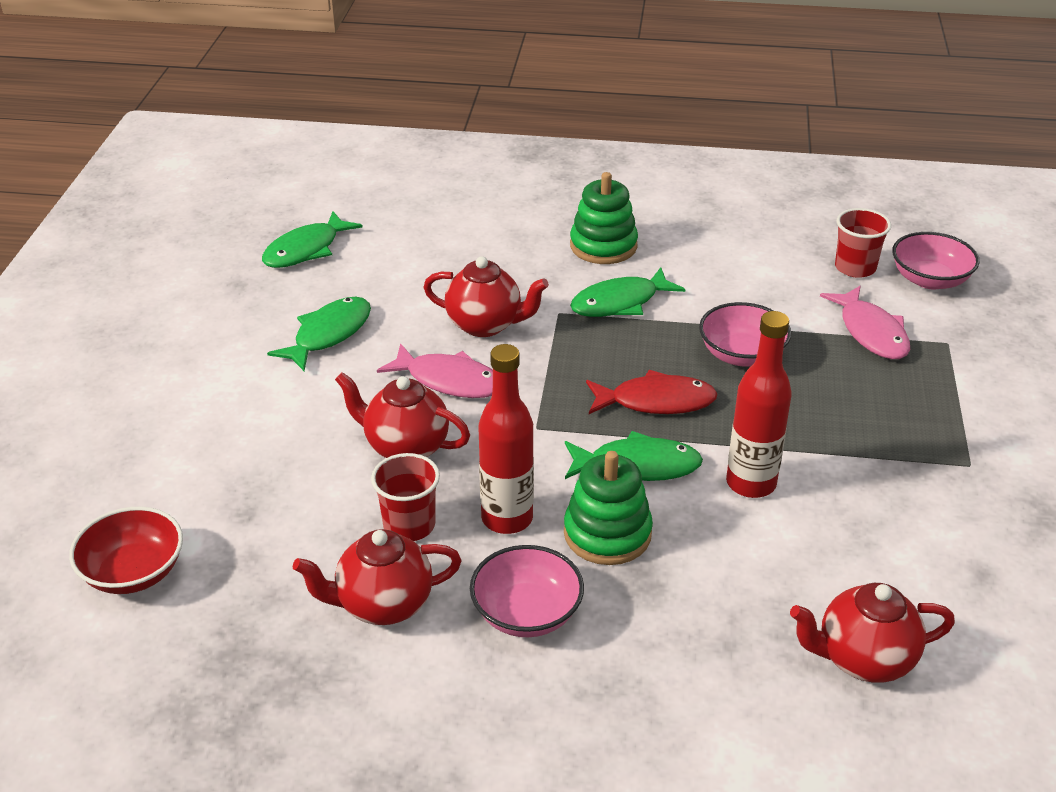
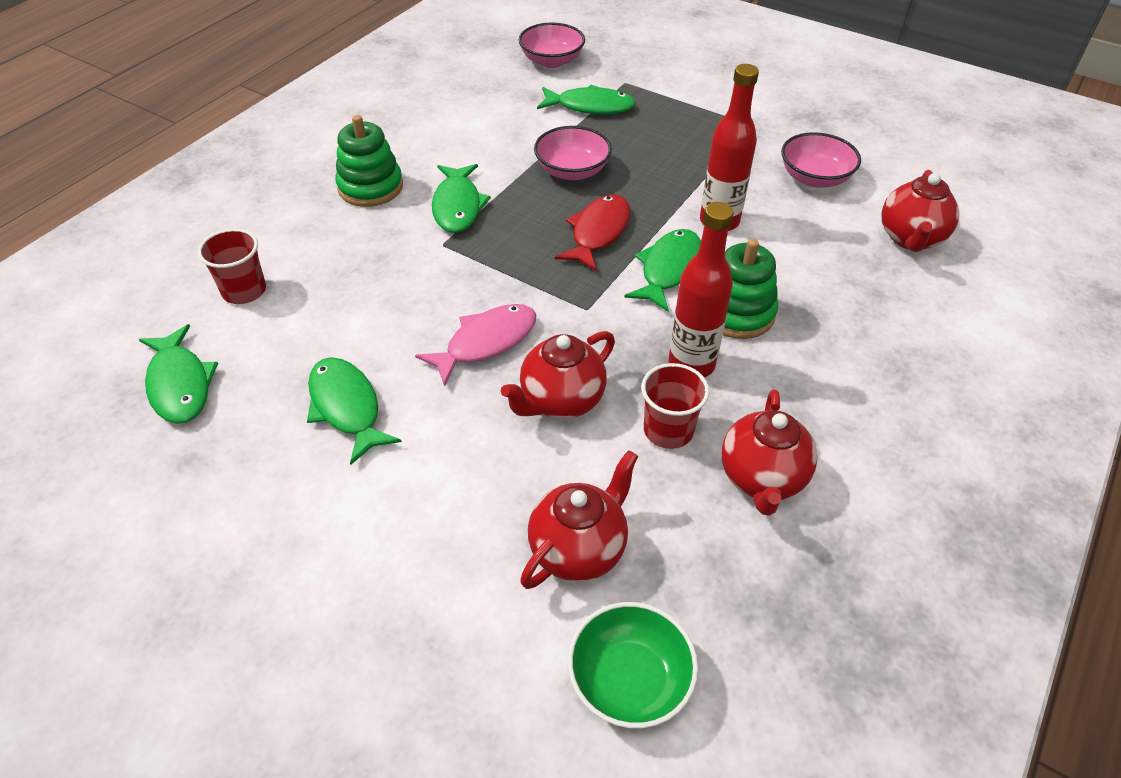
camera: 65 degrees left, 10 degrees up
red bowl [69,507,183,594] -> green bowl [568,602,698,728]
red teapot [423,256,549,337] -> red teapot moved to [520,450,638,589]
pink bowl [470,545,584,637] -> pink bowl moved to [781,132,861,188]
pink fish [820,286,910,359] -> green fish [537,85,636,114]
red cup [835,208,891,278] -> red cup moved to [198,229,266,304]

